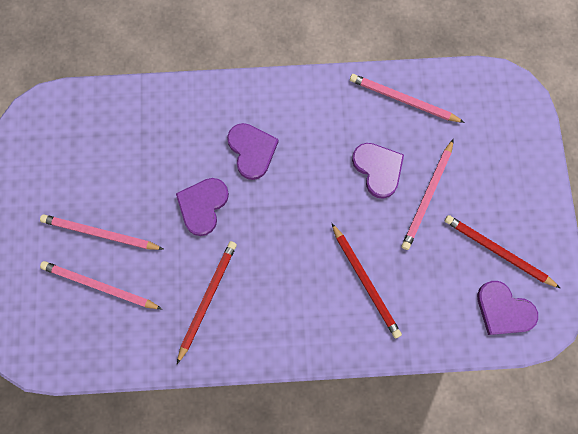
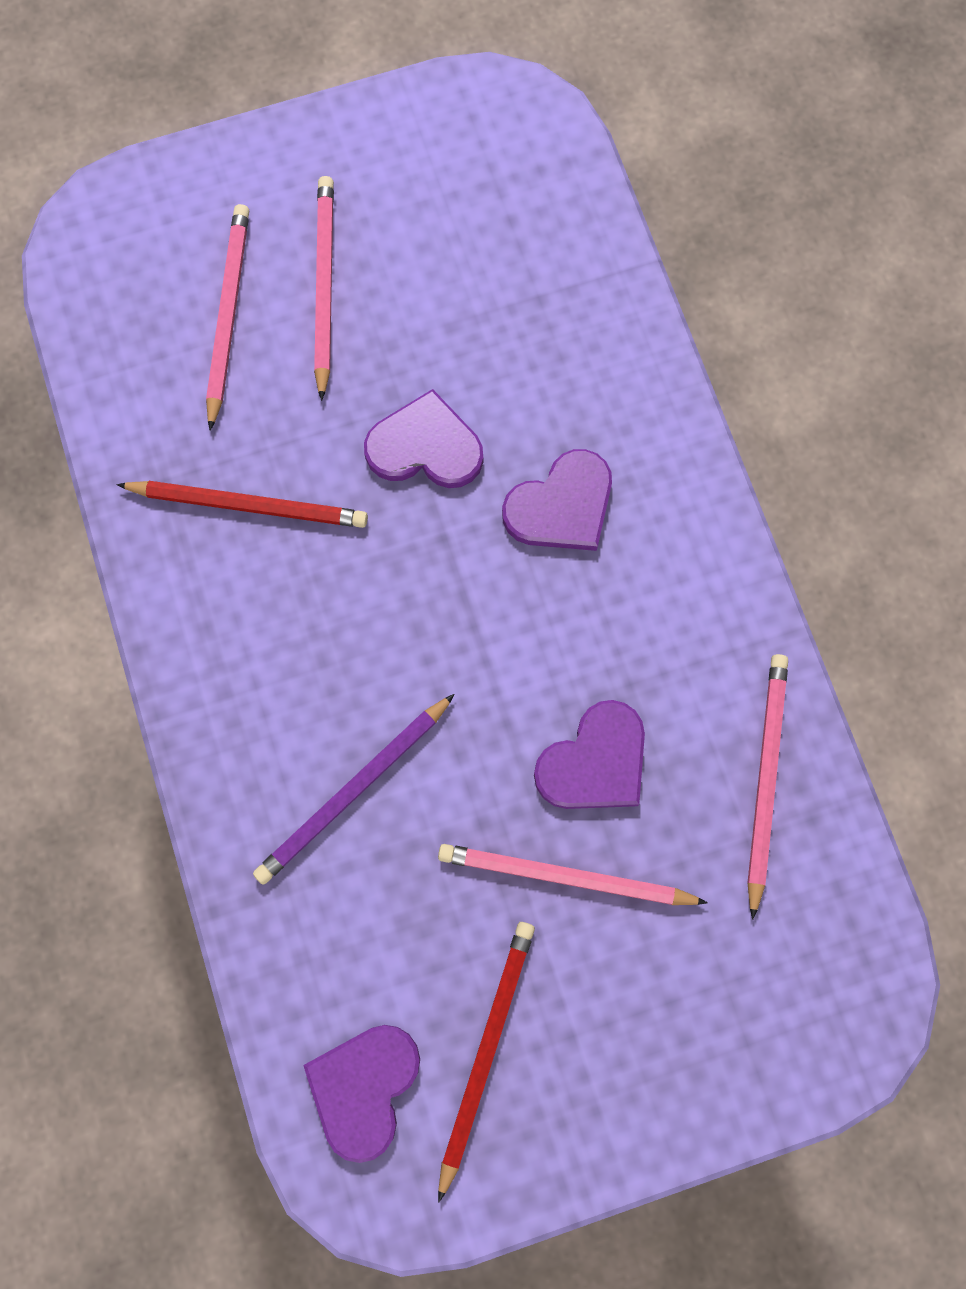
camera: 75 degrees right, 0 degrees up
red pencil [332,223,402,339] -> purple pencil [253,694,455,885]

